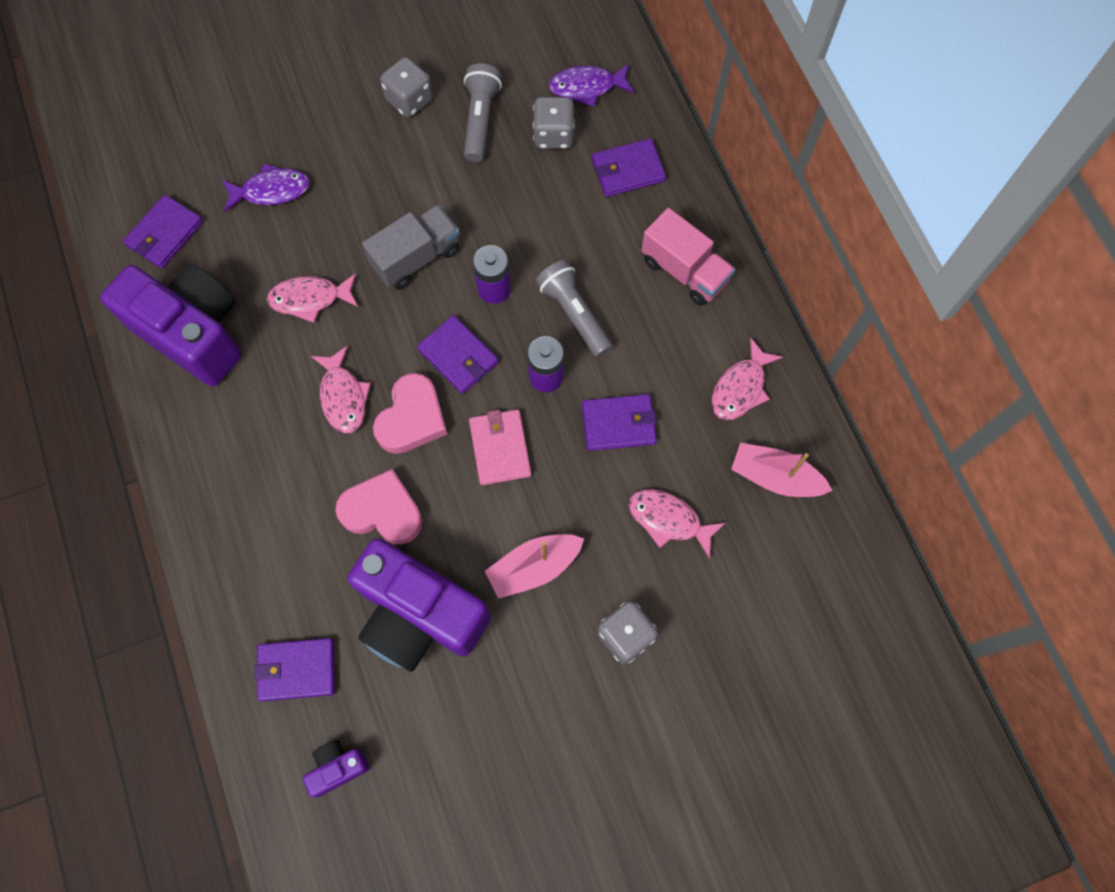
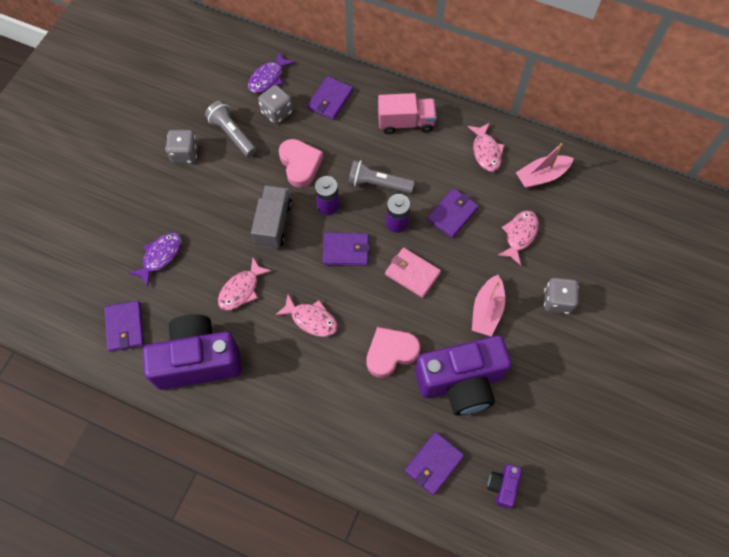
camera: 45 degrees left, 5 degrees down
pink heart [373,373,447,454] -> pink heart moved to [279,139,324,188]
pink fish [628,489,725,558] -> pink fish turned 135 degrees clockwise [497,210,539,266]

